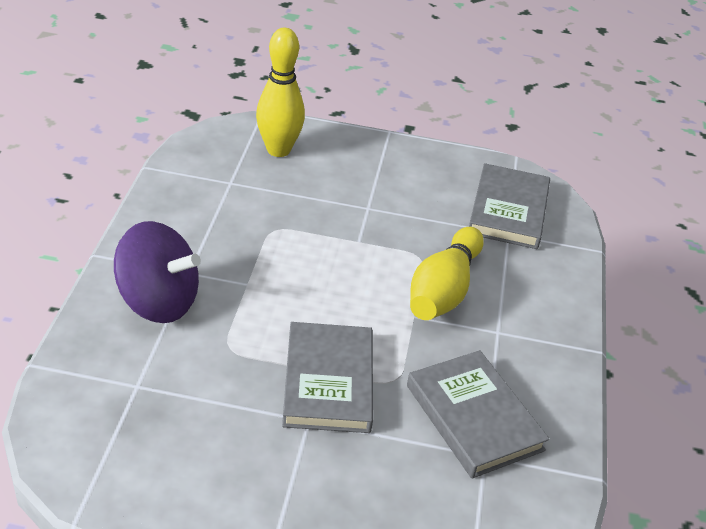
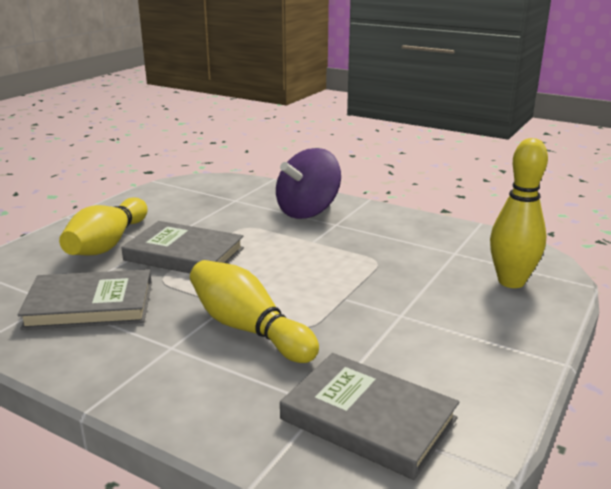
camera: 115 degrees right, 15 degrees down
none -> yellow bowling pin [59,197,148,255]

